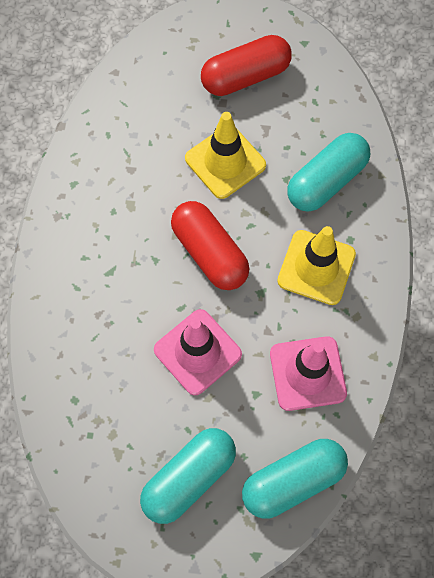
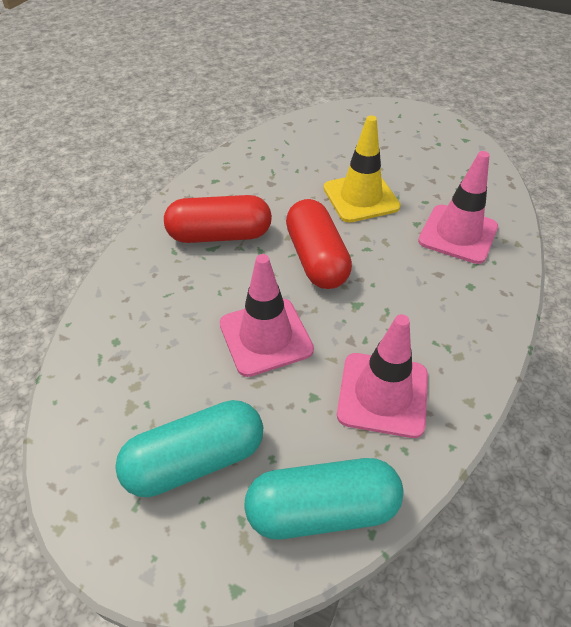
camera: 20 degrees right, 20 degrees down
red capsule [201,35,292,96] -> red capsule moved to [164,195,272,243]
yellow traffic cone [277,226,356,305] -> none
turquoise capsule [287,133,370,212] -> pink traffic cone [418,151,498,264]

